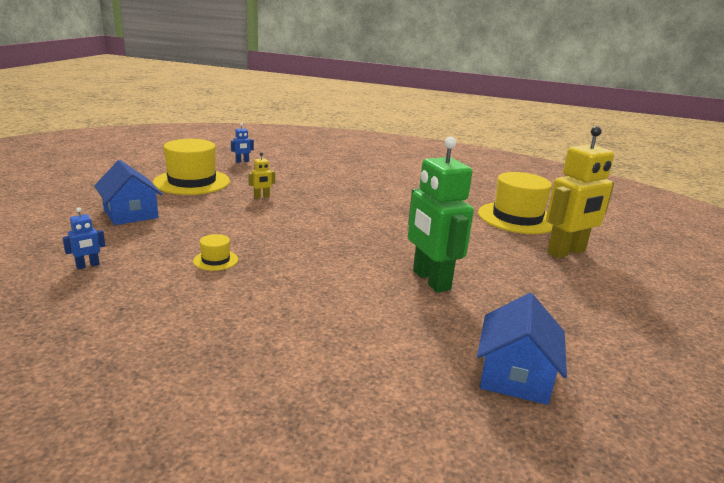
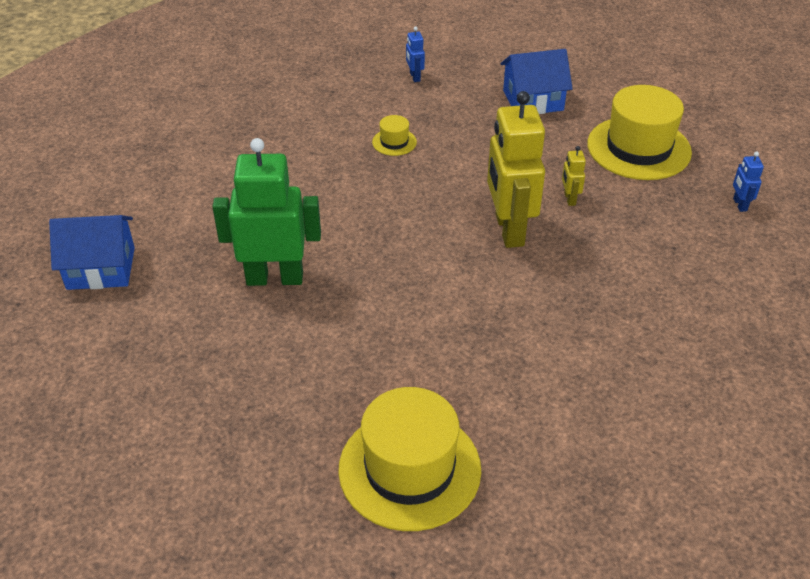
camera: 115 degrees right, 20 degrees up
blue house [477,293,567,405] -> blue house turned 45 degrees counterclockwise [49,215,135,290]
yellow robot [546,126,614,259] -> yellow robot moved to [487,91,545,248]

